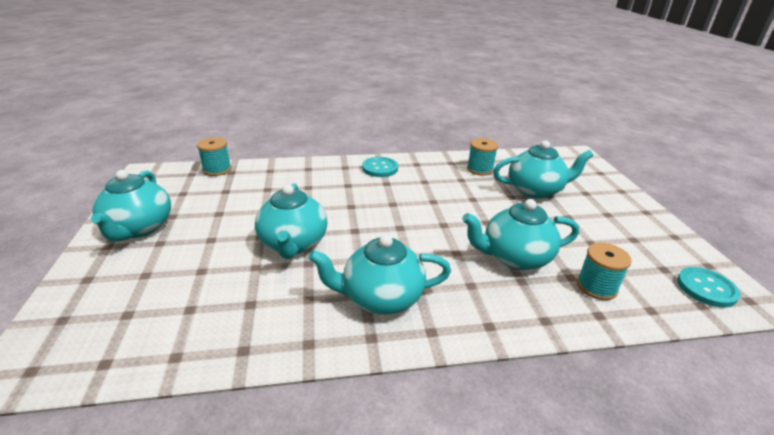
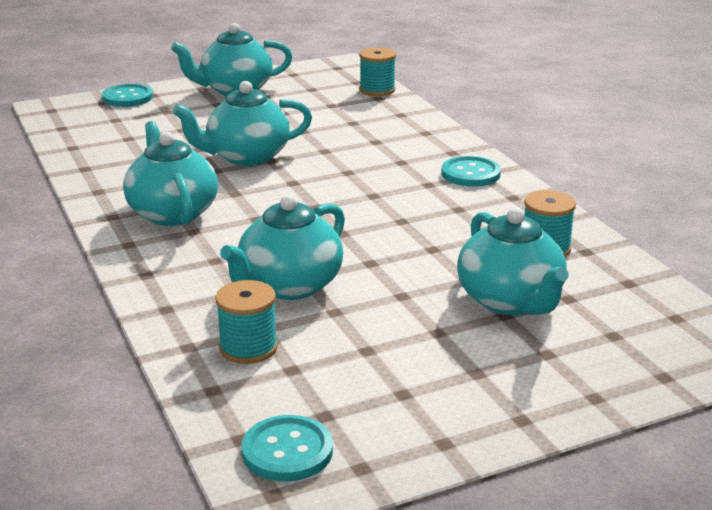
camera: 75 degrees right, 5 degrees down
turquoise teapot [462,199,579,270] -> turquoise teapot turned 120 degrees counterclockwise [220,194,345,300]
none -> turquoise button [102,84,153,107]

